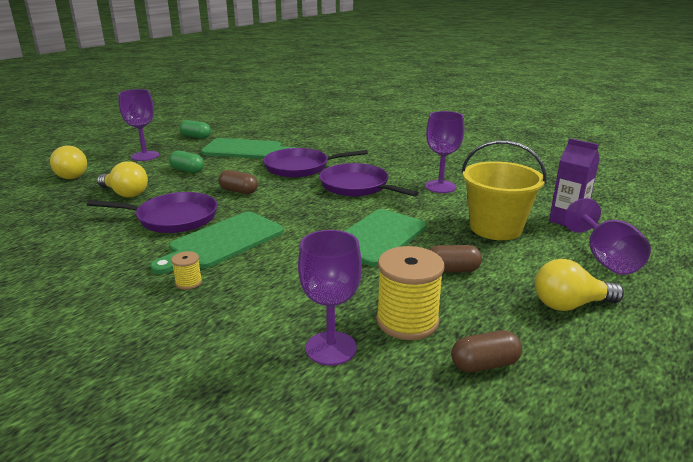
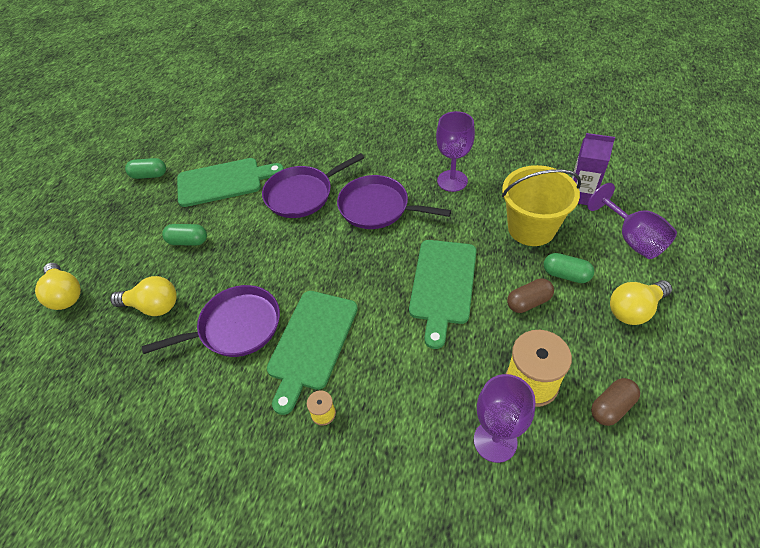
camera: 20 degrees left, 25 degrees up
purple goblet [118,89,159,161] -> none
brown capsule [218,170,258,194] -> none
none -> green capsule [544,253,594,283]

